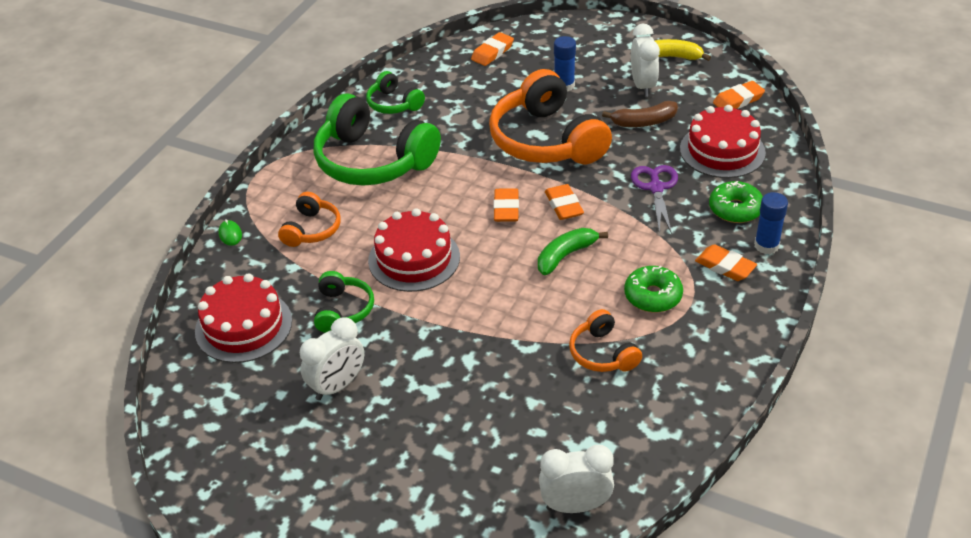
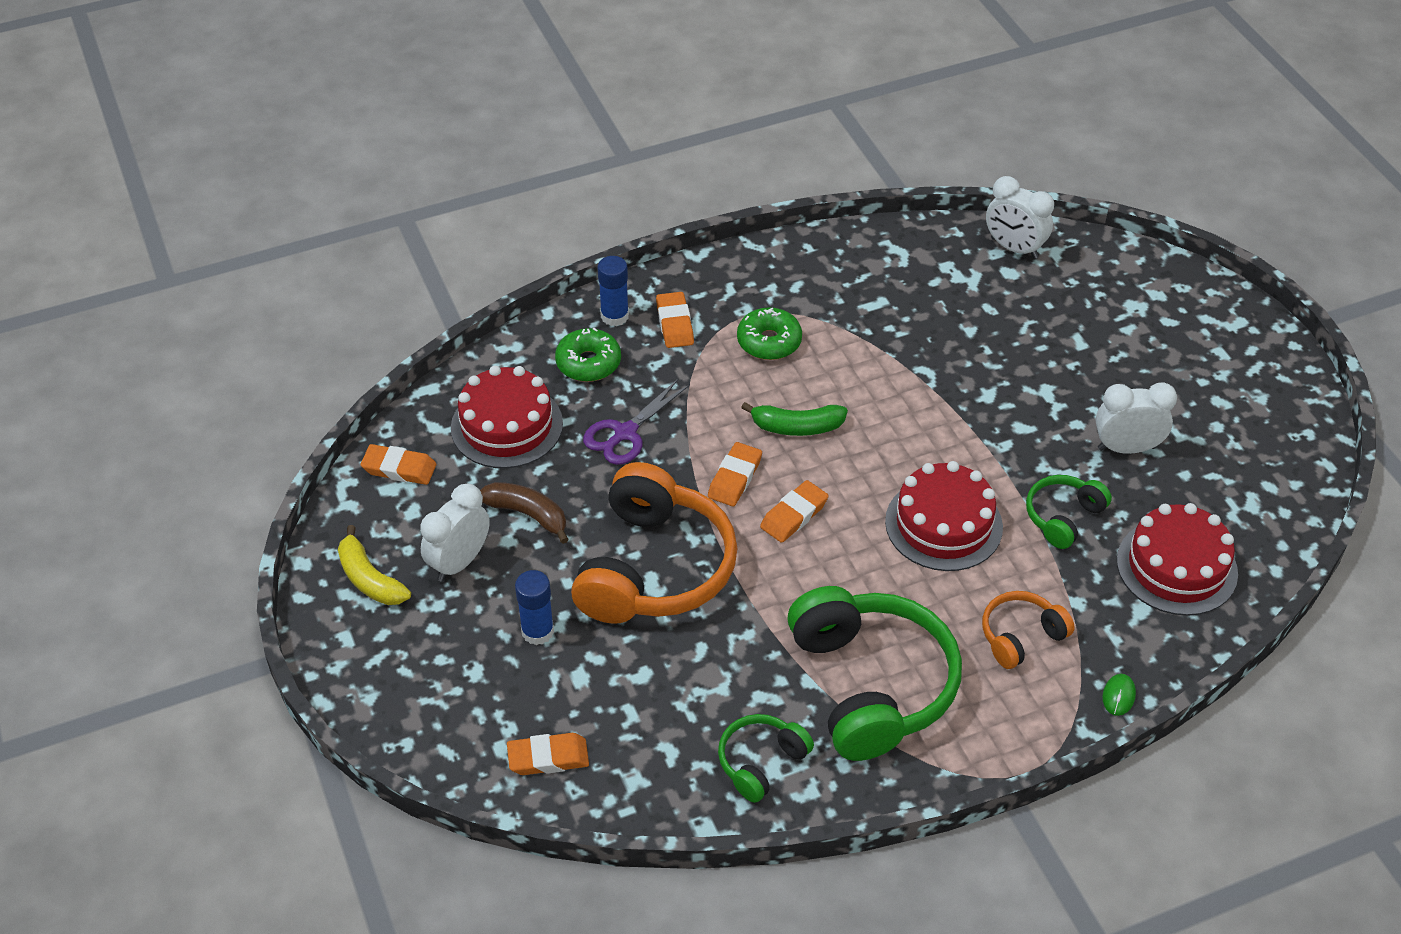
camera: 140 degrees left, 5 degrees up
green headphones [366,71,425,114] -> green headphones turned 135 degrees counterclockwise [718,714,814,803]
orange headphones [569,309,642,372] -> none

